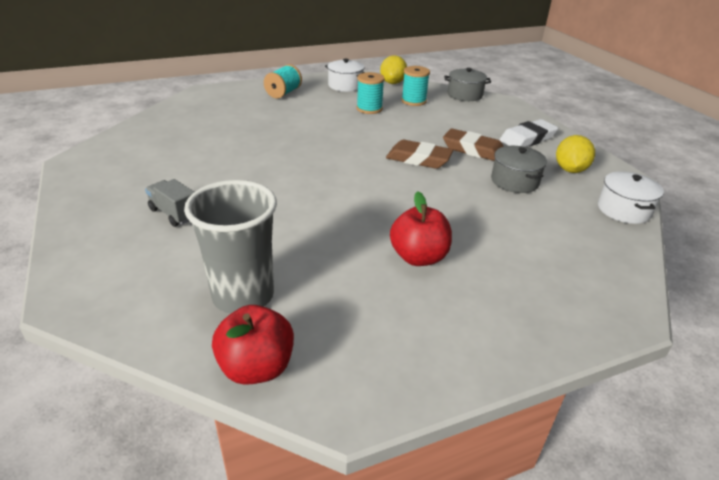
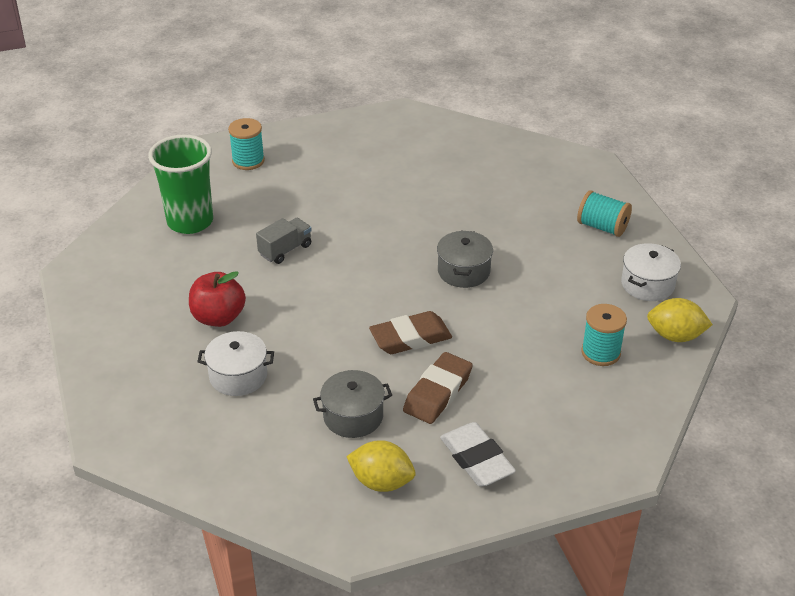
camera: 95 degrees right, 5 degrees up
grey truck [145,179,194,227] -> grey truck moved to [256,218,312,264]
grey cup [184,180,277,314] -> green cup [148,134,213,234]
red apple [212,305,294,385] -> none
turquoise spool [357,72,385,114] -> turquoise spool moved to [228,118,265,170]
brown eraser [386,140,454,169] -> brown eraser turned 45 degrees clockwise [369,311,452,354]
grey pot [444,68,491,101] -> grey pot moved to [437,230,493,288]
white pot [598,171,664,224] -> white pot moved to [197,331,274,396]

